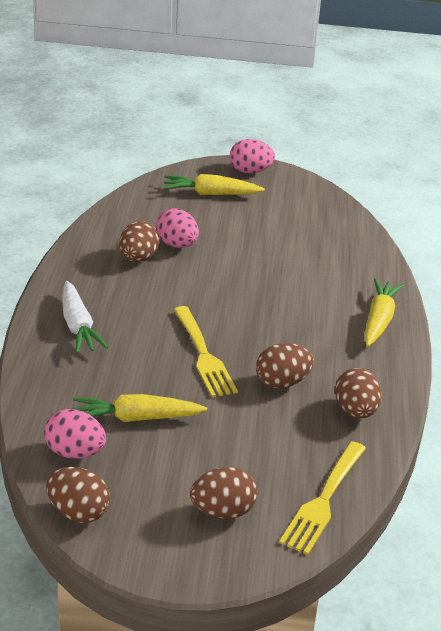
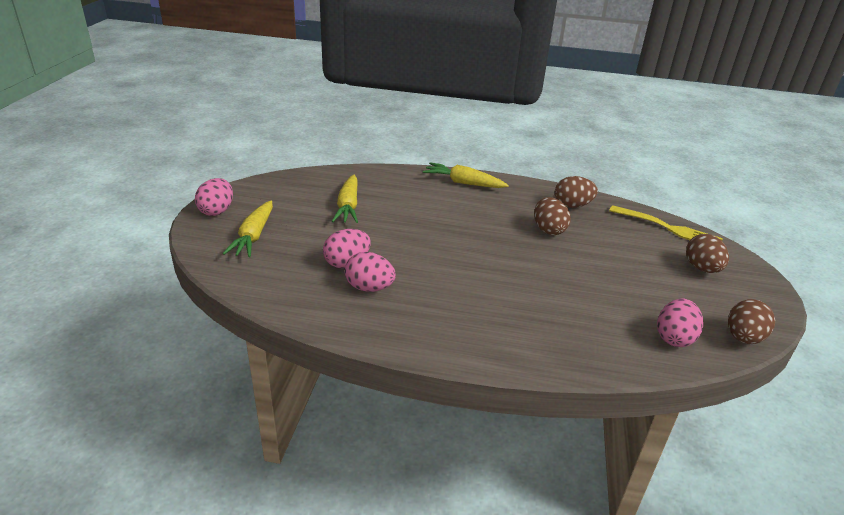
camera: 85 degrees left, 0 degrees up
white carrot [62,281,108,353] -> none
yellow carrot [73,394,207,422] -> yellow carrot moved to [332,174,358,223]
brown egg [119,221,160,262] -> pink egg [345,252,396,292]
yellow fork [173,306,238,397] -> none

